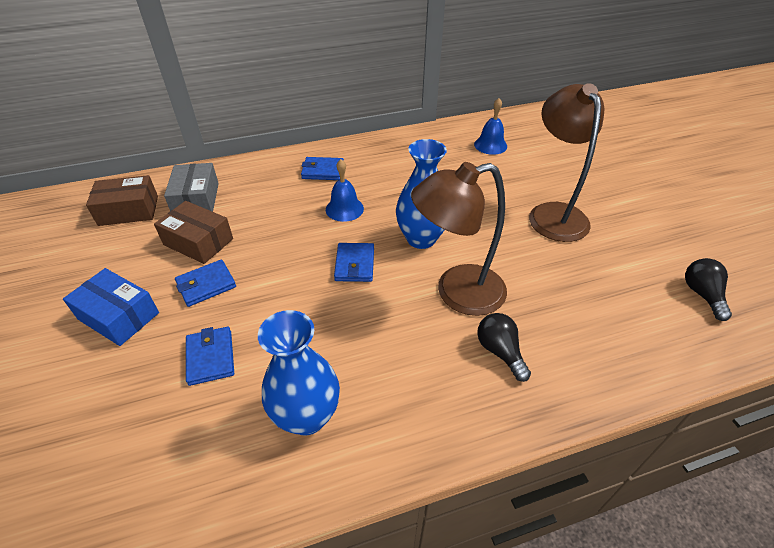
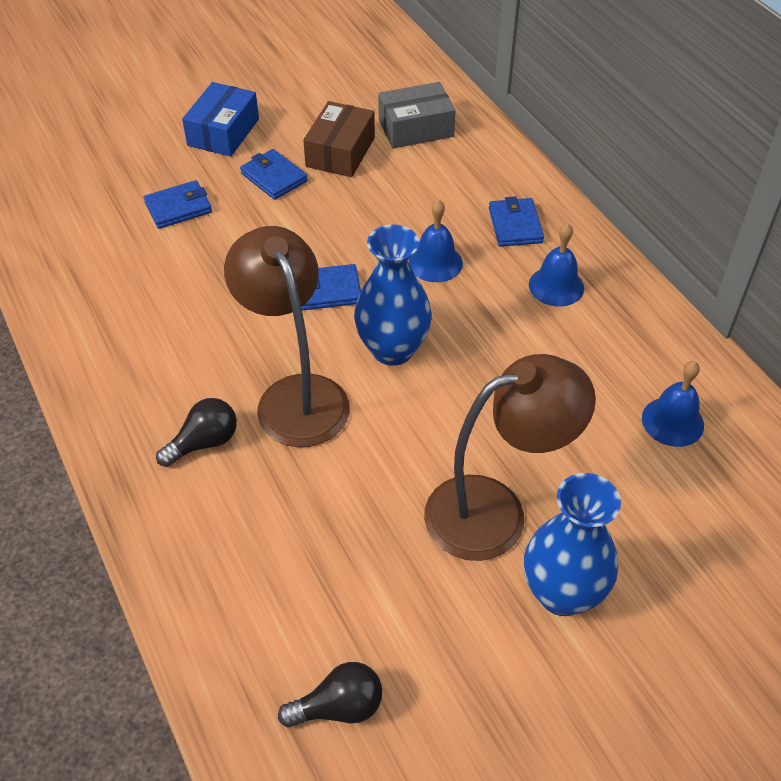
camera: 80 degrees right, 5 degrees up
brown box [86,175,158,226] -> none
blue vase [258,310,340,435] -> blue vase moved to [524,473,621,616]
none -> blue bell [529,223,584,307]

